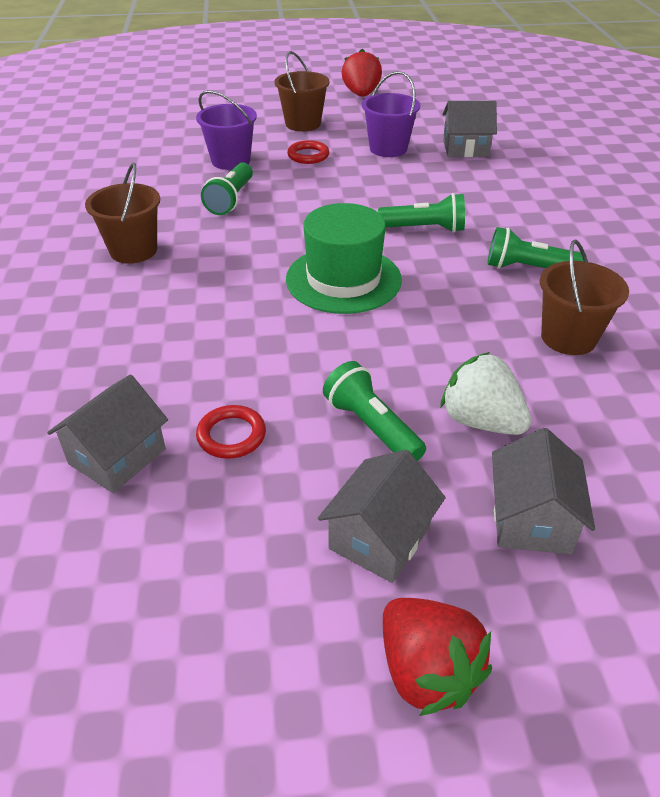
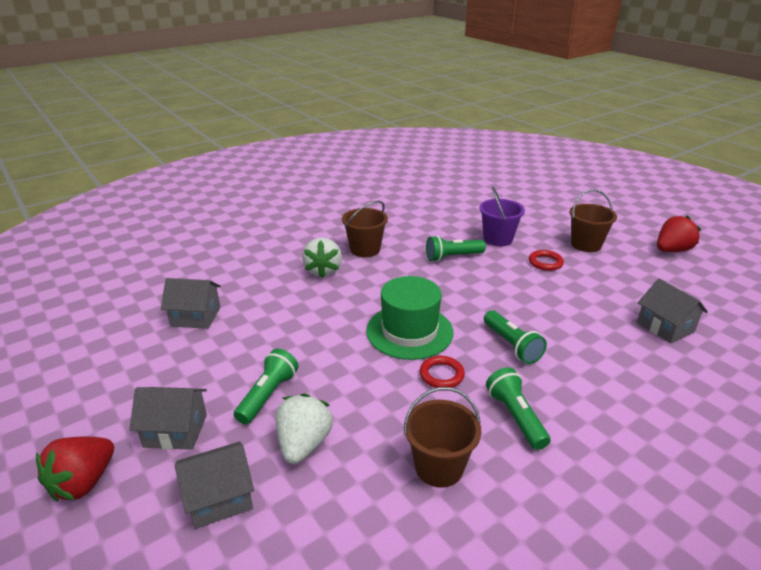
camera: 60 degrees right, 10 degrees down
red ring [196,405,266,459] -> red ring moved to [420,356,465,388]
purple bucket [362,71,420,157] -> none
none -> white strawberry [302,238,342,278]

